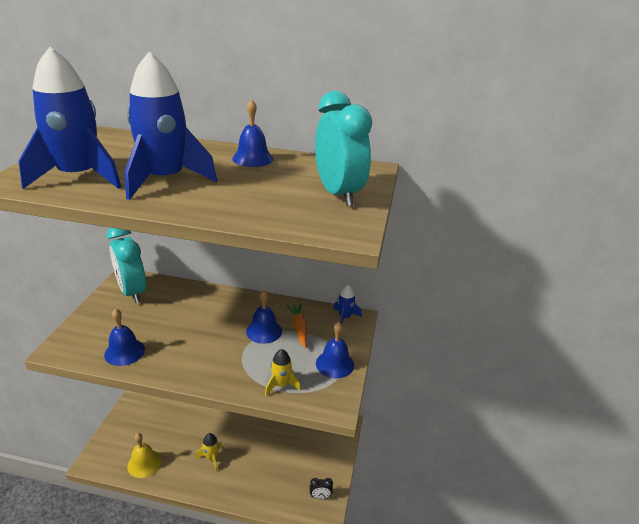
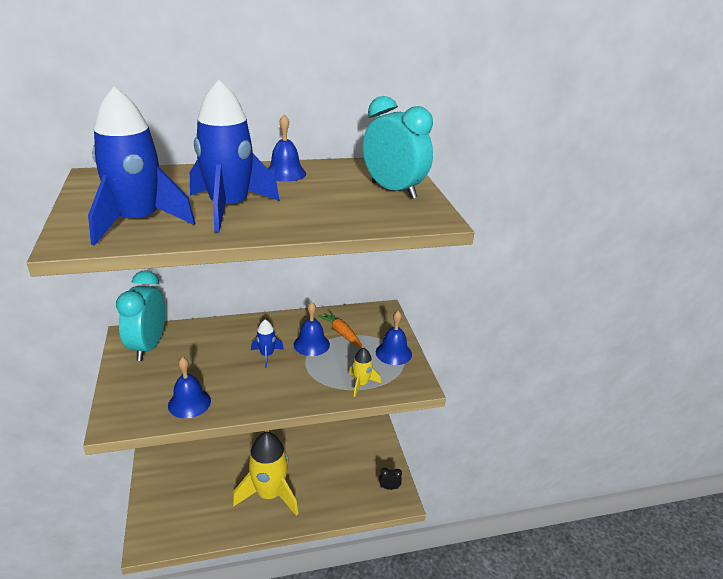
camera: 25 degrees left, 0 degrees up
turquoise clock [107,228,146,303] -> turquoise clock turned 60 degrees clockwise [116,270,165,361]
yellow bell [127,433,161,478] -> none
yellow rocket [196,433,223,471] -> yellow rocket [233,432,298,516], size x2.22
black clock [310,478,333,499] -> black clock turned 150 degrees counterclockwise [379,468,402,490]
blue rocket [333,285,362,324] -> blue rocket moved to [251,320,284,368]

